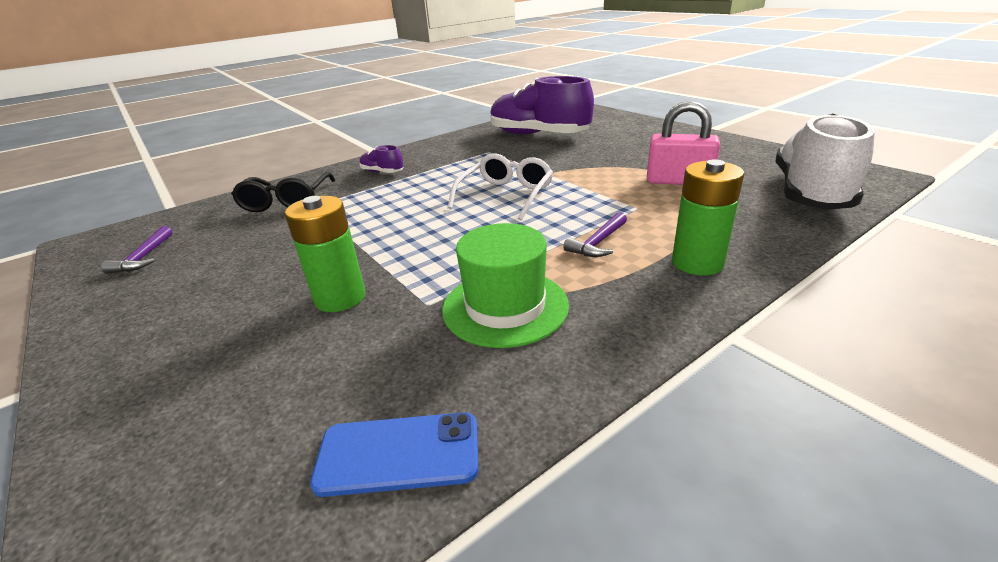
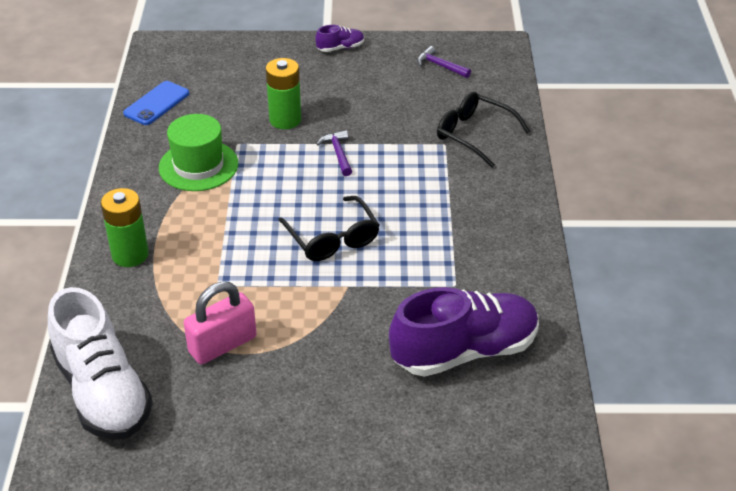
camera: 125 degrees right, 10 degrees up
purple shoe [359,145,404,173] -> purple shoe moved to [315,25,364,52]
white glasses [447,153,553,221] -> black glasses [278,196,380,261]
purple hammer [563,212,627,257] -> purple hammer moved to [317,130,352,176]

